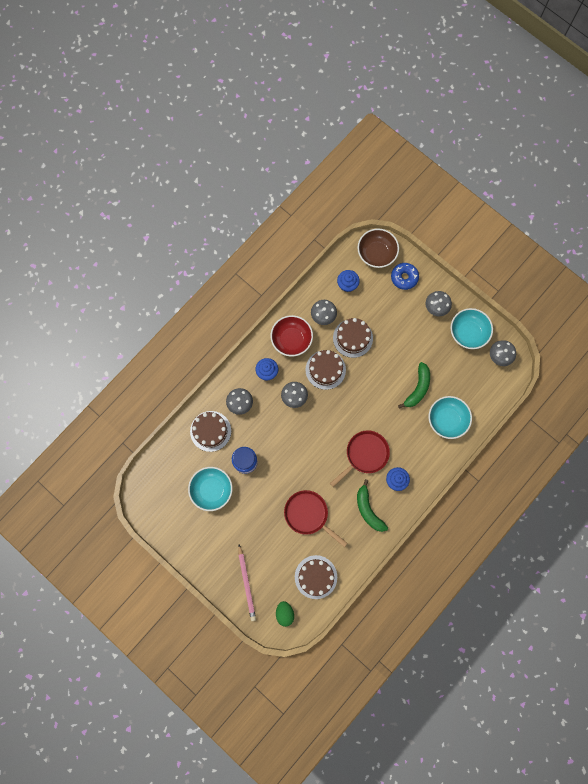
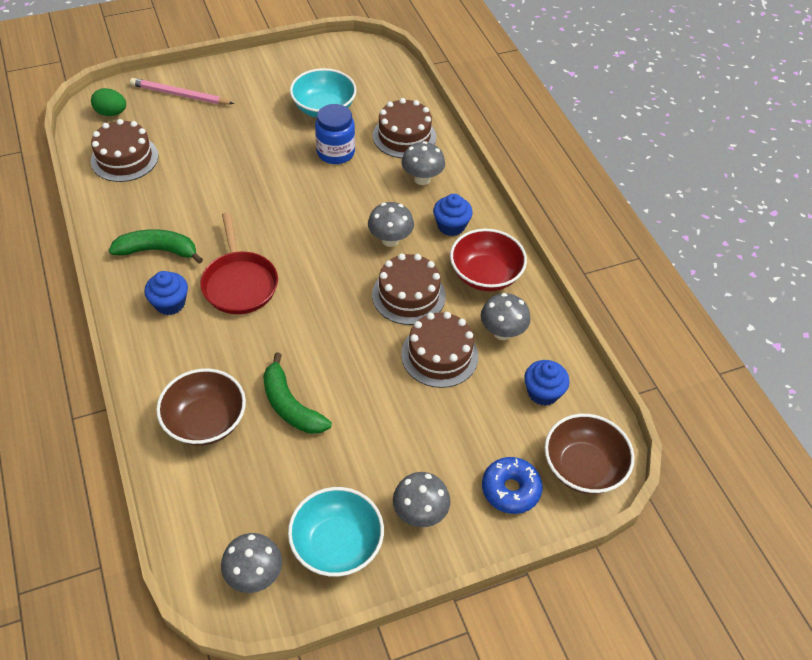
camera: 115 degrees right, 25 degrees down
red pan [284,490,348,547] -> none
turquoise bowl [429,396,472,439] -> brown bowl [156,368,246,446]

